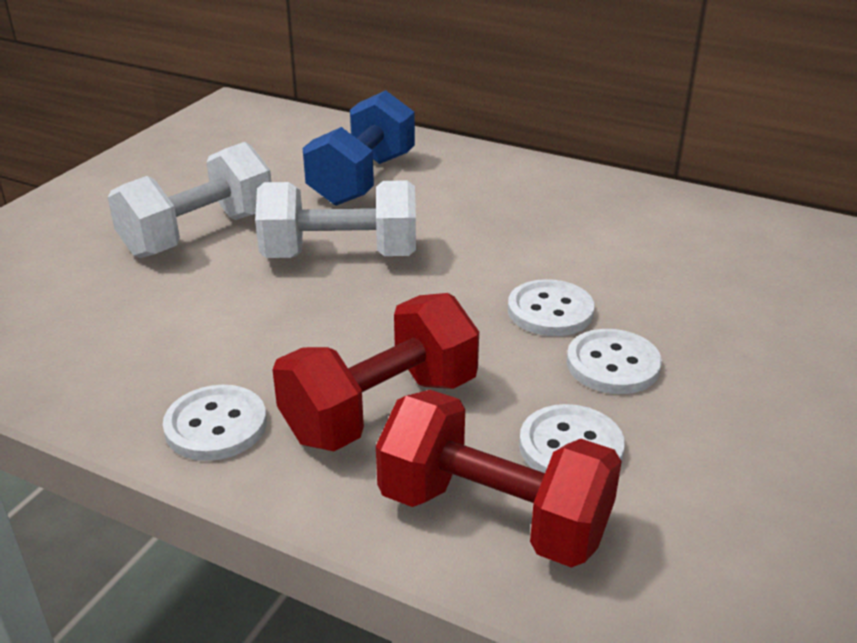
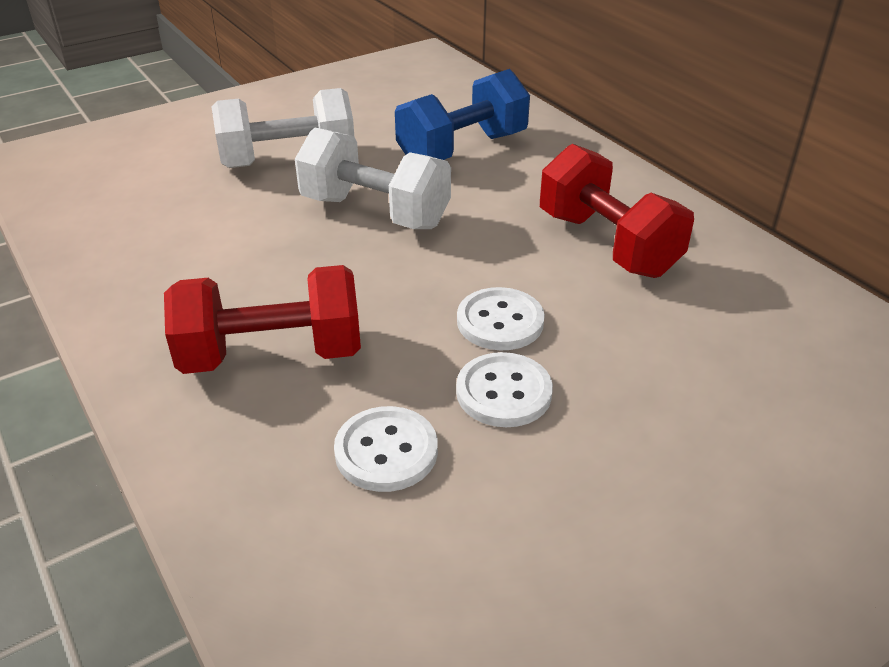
camera: 30 degrees right, 5 degrees up
white button [163,385,267,461] -> none
red dumbbell [376,390,622,568] -> red dumbbell moved to [540,144,694,278]

